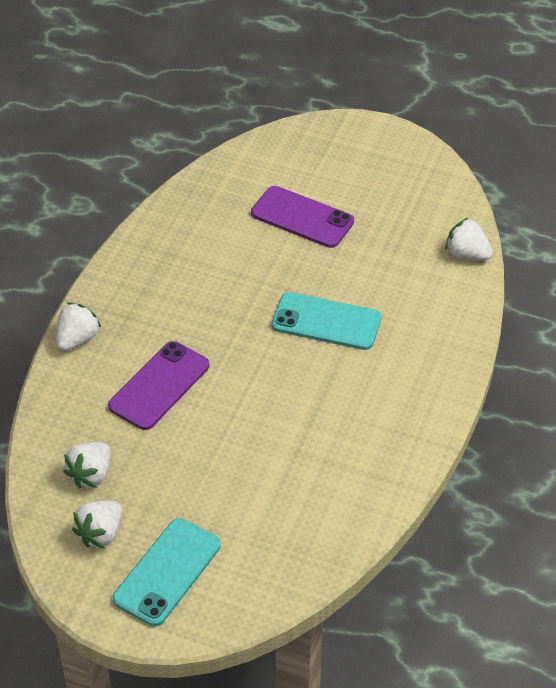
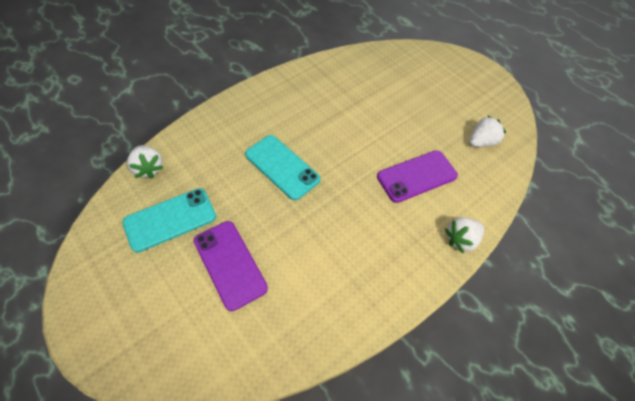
camera: 155 degrees left, 10 degrees up
white strawberry [72,501,122,549] -> none
turquoise phone [112,518,221,626] -> turquoise phone moved to [122,188,216,252]

